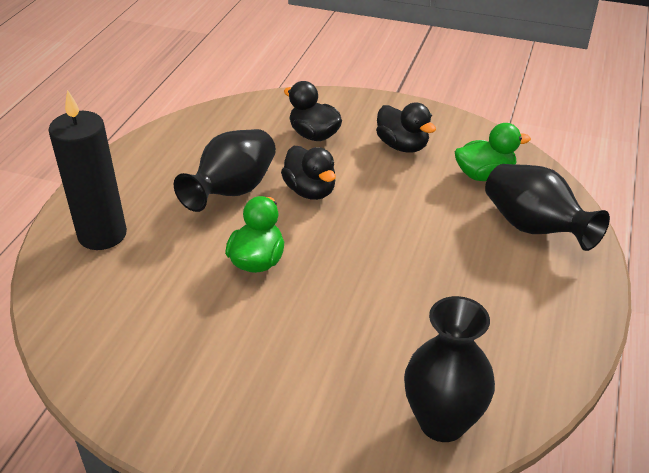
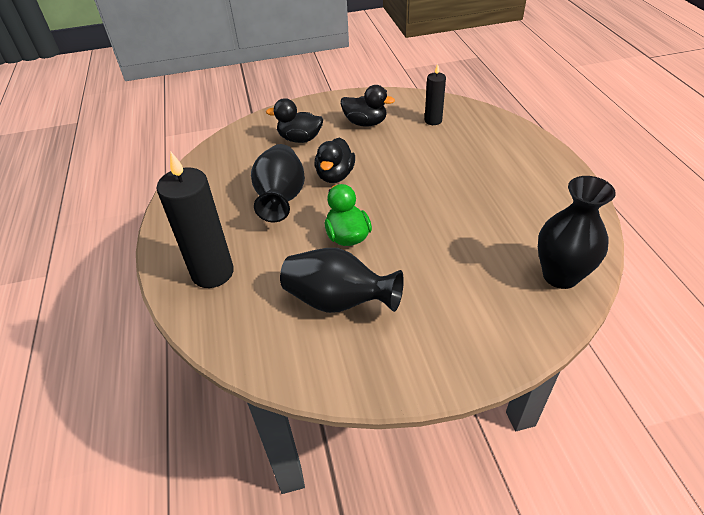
camera: 30 degrees left, 5 degrees up
black duck [281,146,336,200] -> black duck turned 75 degrees clockwise [315,137,355,183]
green duck [455,123,531,181] -> black candle [425,64,446,125]
black vase [485,164,610,251] -> black vase moved to [280,248,404,313]

